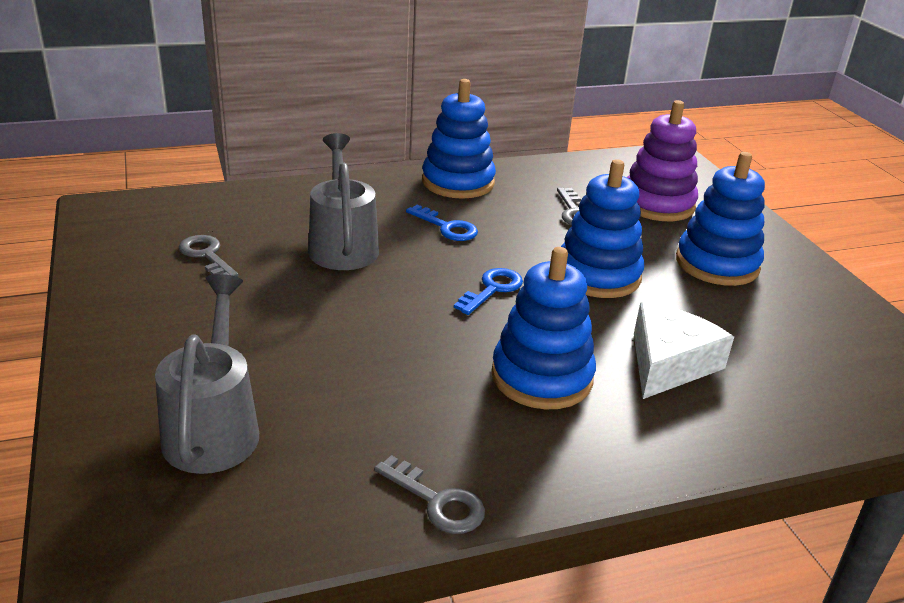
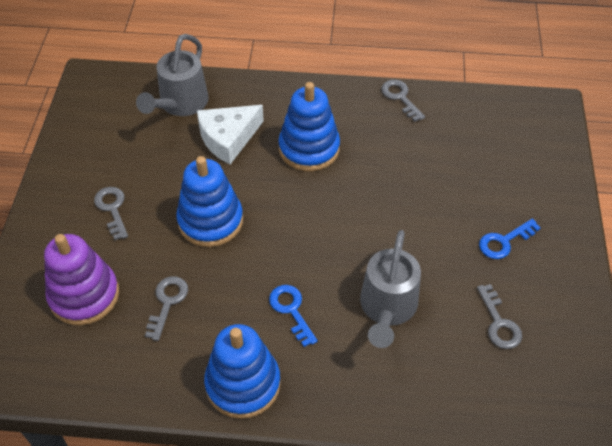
camera: 155 degrees left, 20 degrees up
grey watering can [155,274,259,474] -> grey watering can moved to [136,34,209,116]
blue key [454,268,523,315] -> blue key moved to [479,219,540,259]
blue stacking toy [676,152,765,286] -> grey key [94,187,128,240]

